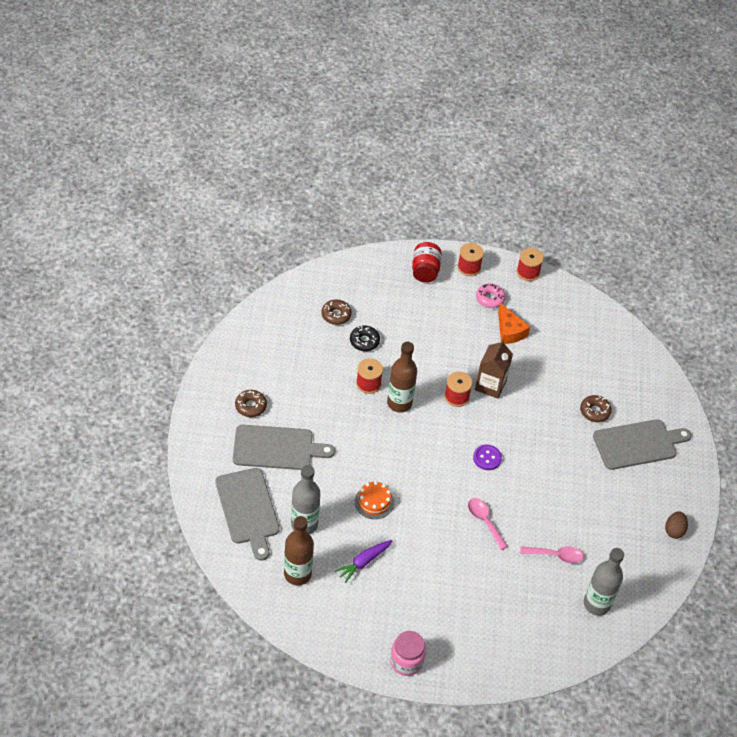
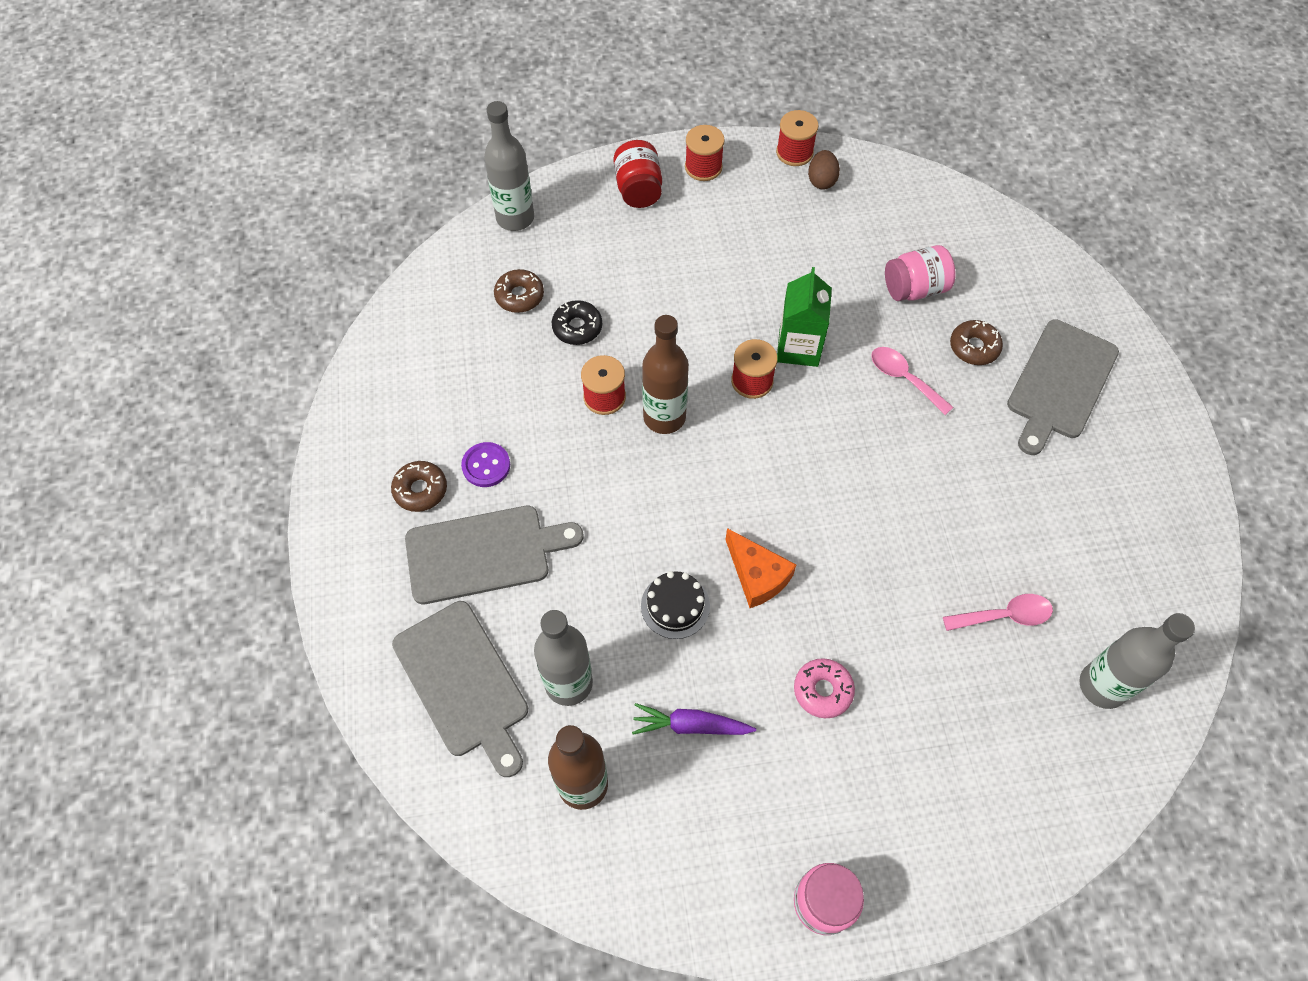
camera: 10 degrees left, 10 degrees up
purple carrot [335,540,392,583] -> purple carrot turned 60 degrees clockwise [632,703,756,735]
orange cake [355,481,394,519] -> black cake [641,571,710,639]
pink spoon [468,498,508,550] -> pink spoon moved to [871,347,953,415]
purple button [473,444,502,470] -> purple button moved to [461,442,510,487]
brown carton [475,339,513,399] -> green carton [777,267,832,367]
pink donut [476,284,506,308] -> pink donut moved to [794,658,855,718]
orange cheese [498,303,530,344] -> orange cheese moved to [725,528,796,608]
grey cutting board [593,419,692,470] -> grey cutting board turned 150 degrees clockwise [1007,319,1119,455]
brown egg [665,511,688,539] -> brown egg moved to [808,150,840,190]
none -> grey bottle [484,101,534,231]
none -> pink jar [885,245,956,301]

